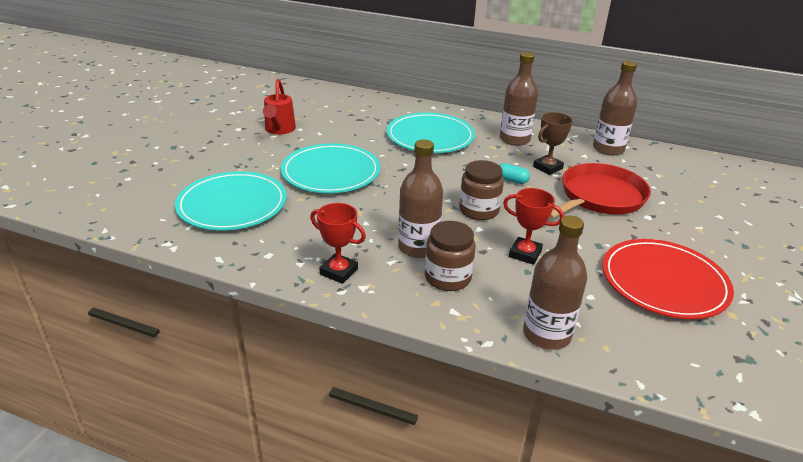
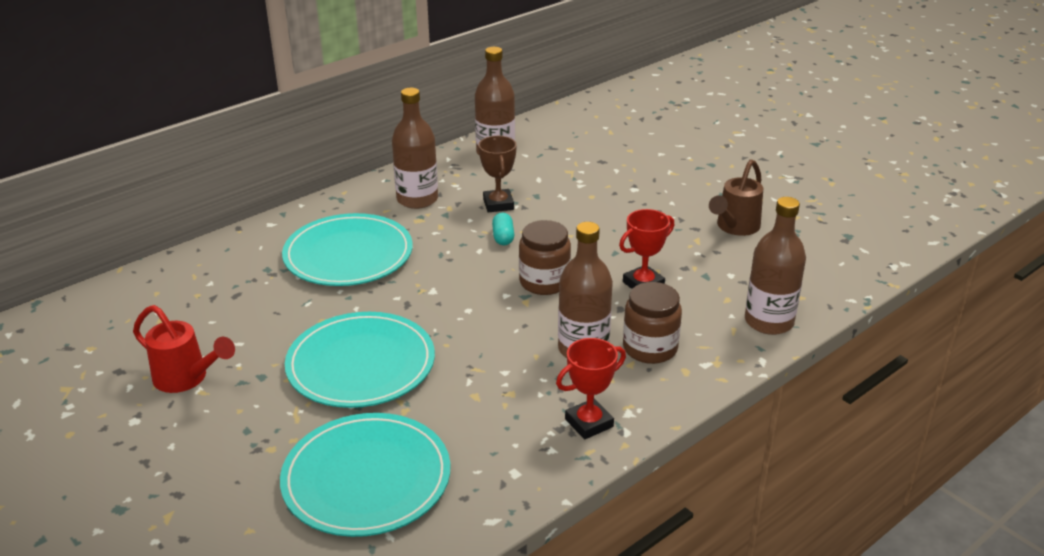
camera: 60 degrees left, 0 degrees up
turquoise capsule [499,163,530,184] -> turquoise capsule turned 60 degrees counterclockwise [492,213,514,246]
red pan [549,163,651,219] -> none
red plate [602,239,734,319] -> brown watering can [709,159,763,236]

